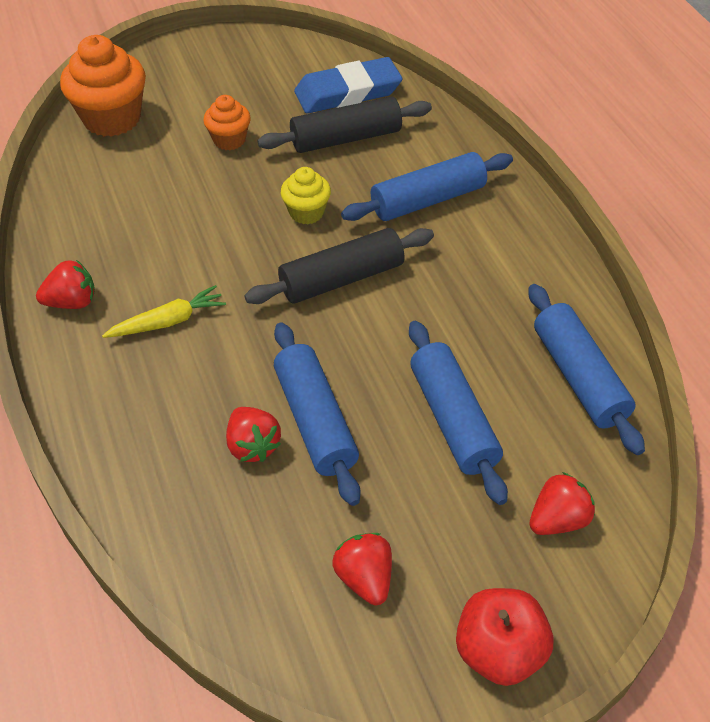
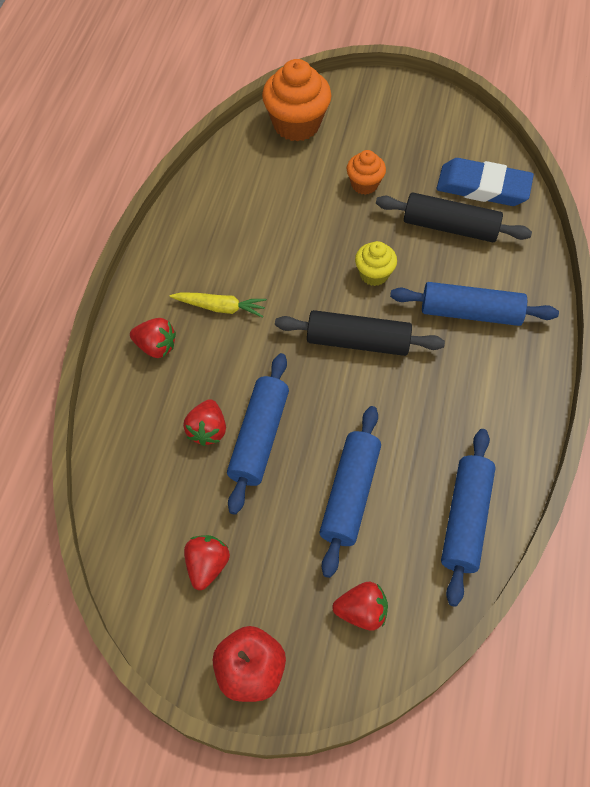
camera: 35 degrees right, 10 degrees up
red strawberry [36,260,95,309] -> red strawberry moved to [130,318,176,358]

